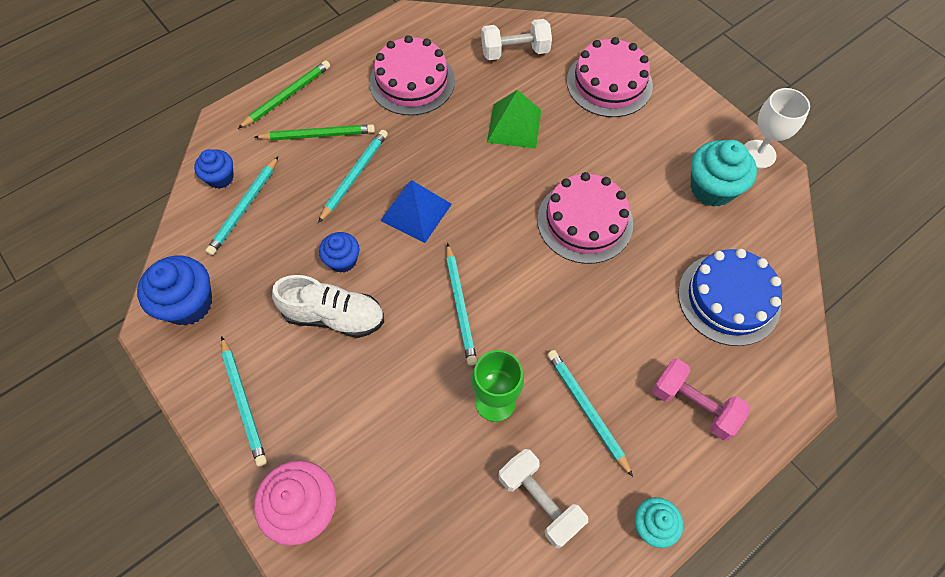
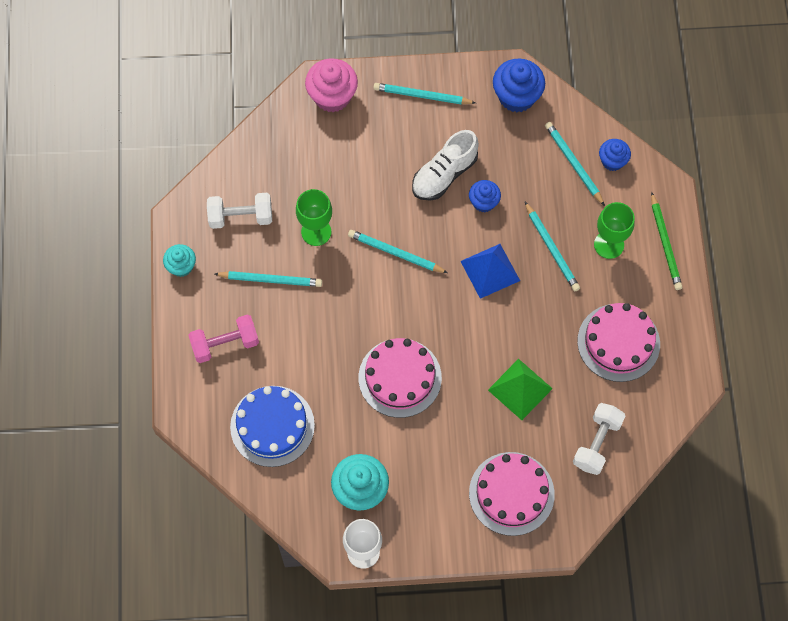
camera: 125 degrees right, 5 degrees up
green pencil [254,124,375,141] -> green goblet [594,202,635,259]

